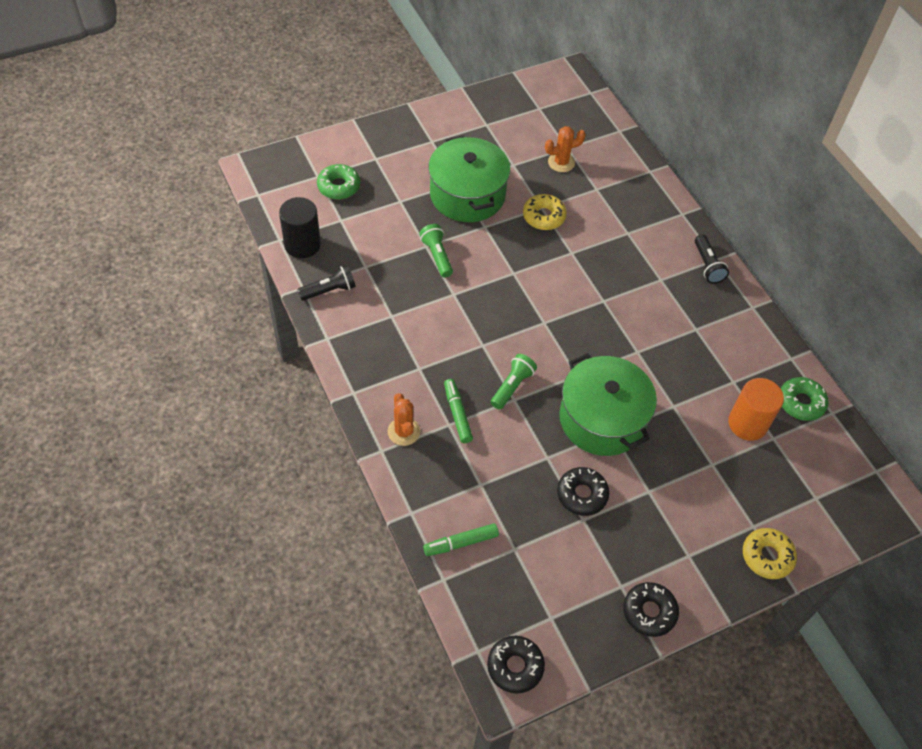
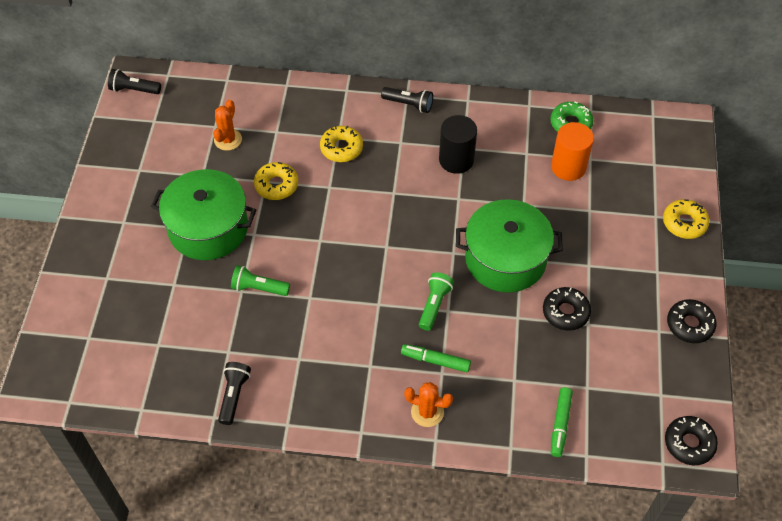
camera: 55 degrees left, 0 degrees up
black cylinder [279,197,321,258] -> black cylinder moved to [439,115,477,174]
green donut [317,164,360,199] -> none
green flashlight [491,354,537,410] -> green flashlight turned 45 degrees clockwise [419,272,454,331]
none -> black flashlight [108,69,161,94]
none -> yellow donut [320,126,363,162]

